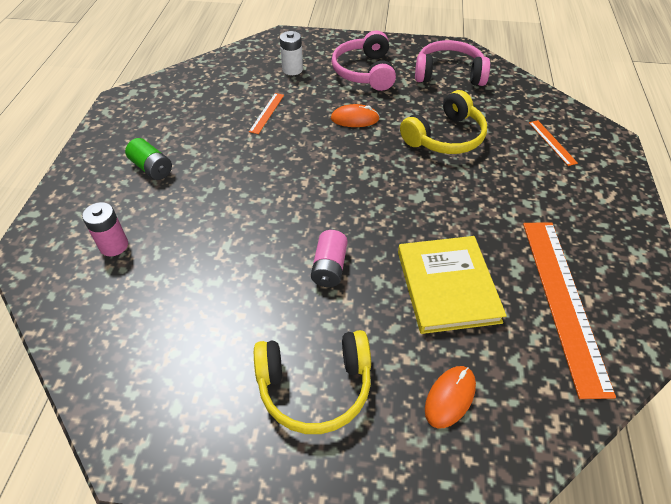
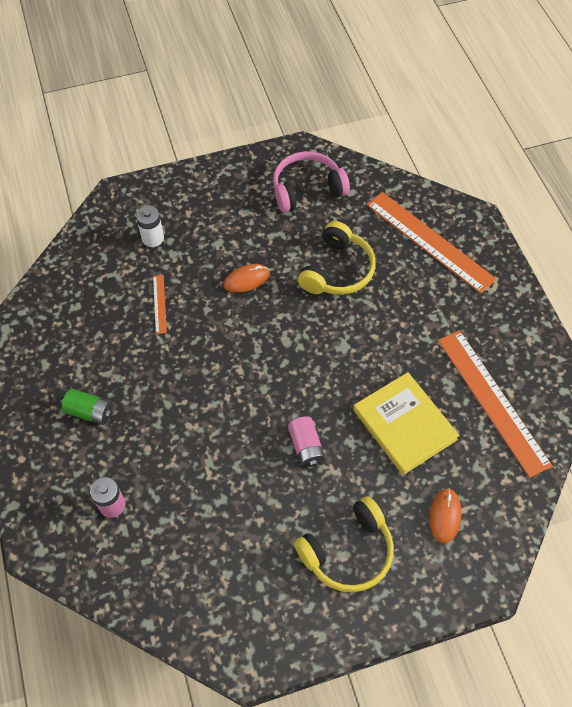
camera: 25 degrees left, 10 degrees up
pink headphones [332,30,396,91] -> none
orange ruler [529,120,578,166] -> orange ruler [367,192,497,294], size x2.30

